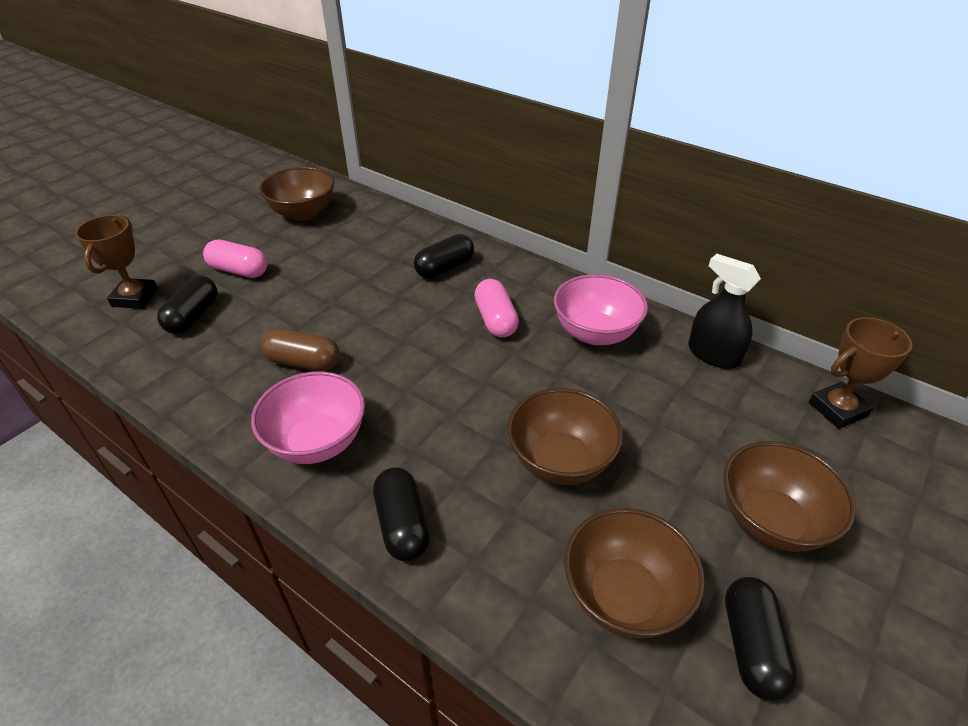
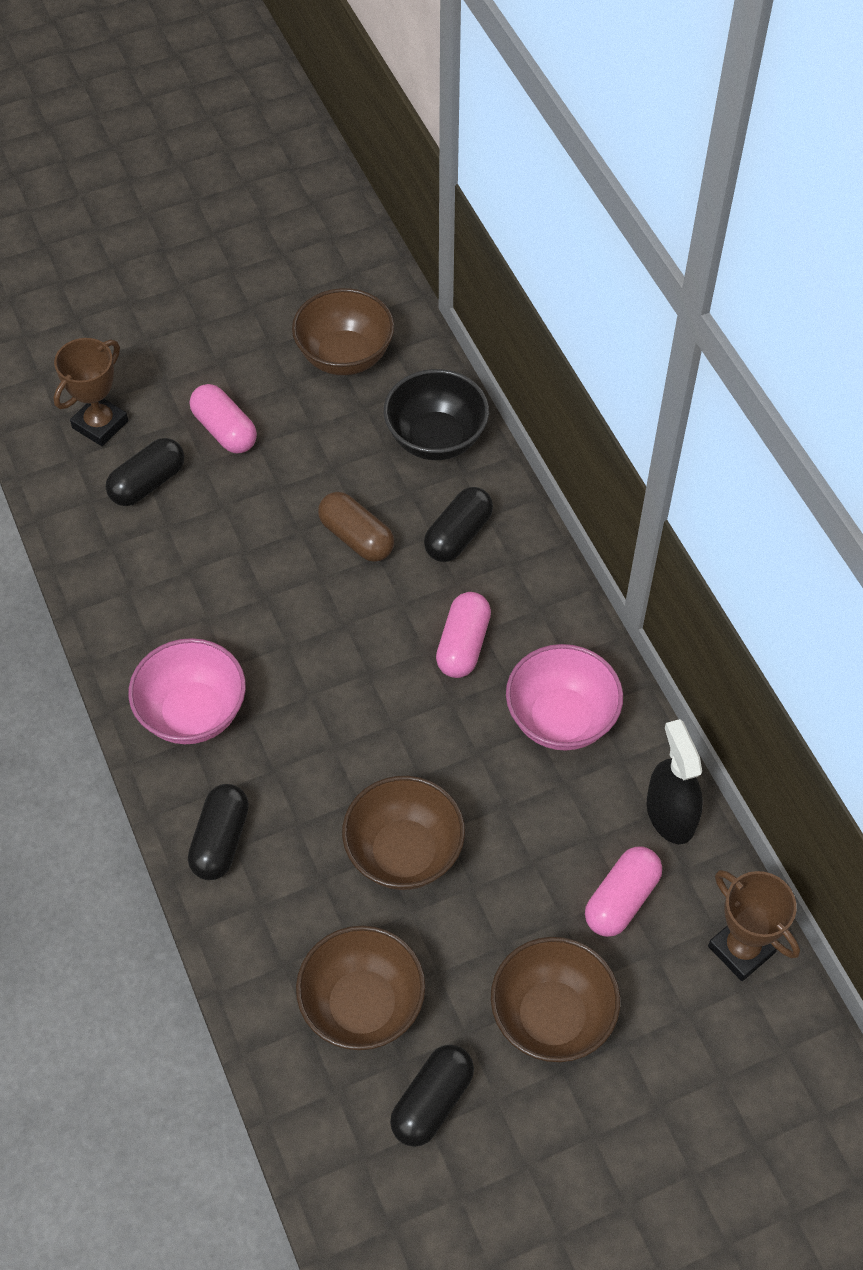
camera: 30 degrees right, 15 degrees up
brown capsule [261,329,340,371] -> brown capsule moved to [318,492,394,562]
black capsule [414,234,474,278] -> black capsule turned 45 degrees counterclockwise [424,487,493,562]
brown trophy [809,317,913,429] -> brown trophy turned 45 degrees clockwise [708,870,800,981]
none -> black bowl [384,369,489,460]
none -> pink capsule [585,846,662,937]

